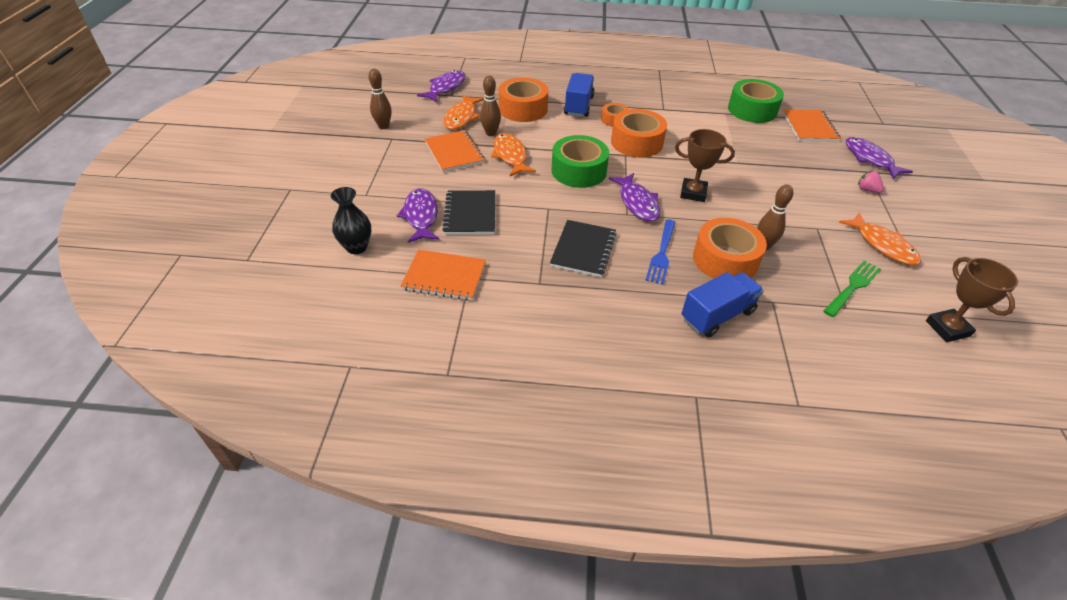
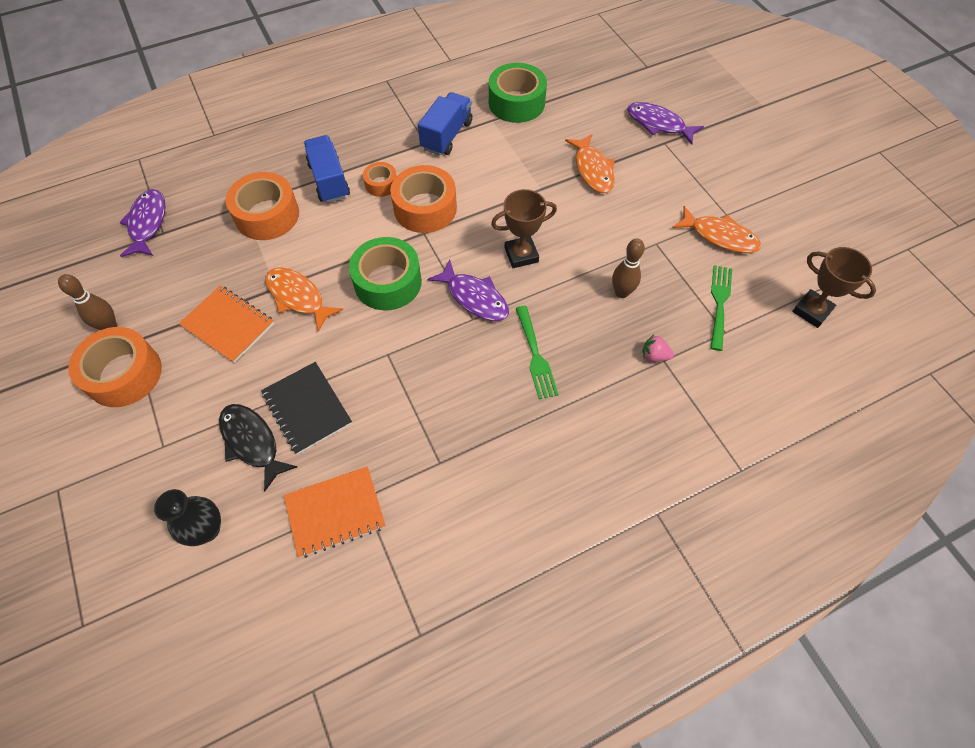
camera: 30 degrees left, 15 degrees up
purple fish [397,188,439,243] -> black fish [219,404,297,491]
orange fish [443,95,484,130] -> orange fish moved to [565,134,615,193]
brown bowling pin [480,76,501,136] -> none
black notebook [550,220,617,277] -> none
blue fork [645,220,676,285] -> green fork [516,306,559,399]
blue truck [681,272,764,337] -> blue truck moved to [418,92,472,156]
orange tape [693,218,767,279] -> orange tape moved to [68,327,162,407]
orange notebook [783,109,841,142] -> none
pink strawberry [858,171,884,193] -> pink strawberry moved to [643,335,674,362]

